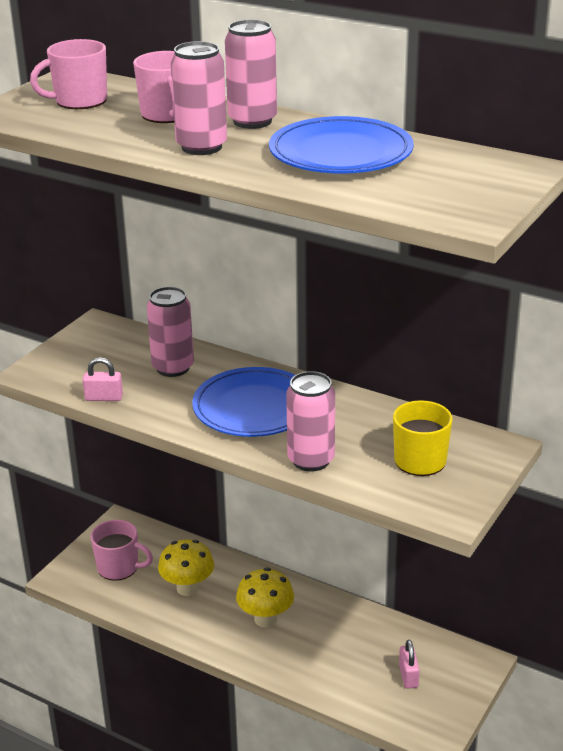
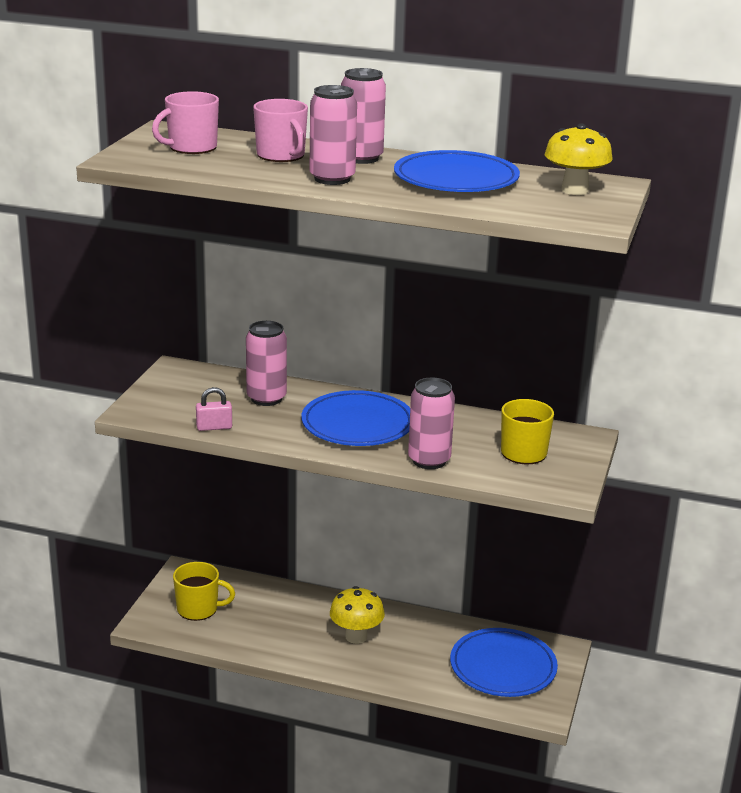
camera: 15 degrees left, 5 degrees down
pink mug [91,520,153,581] -> yellow mug [173,562,235,621]
yellow mushroom [158,539,214,596] -> yellow mushroom moved to [545,123,612,195]
pink padlock [399,640,420,689] -> blue plate [450,628,558,697]

